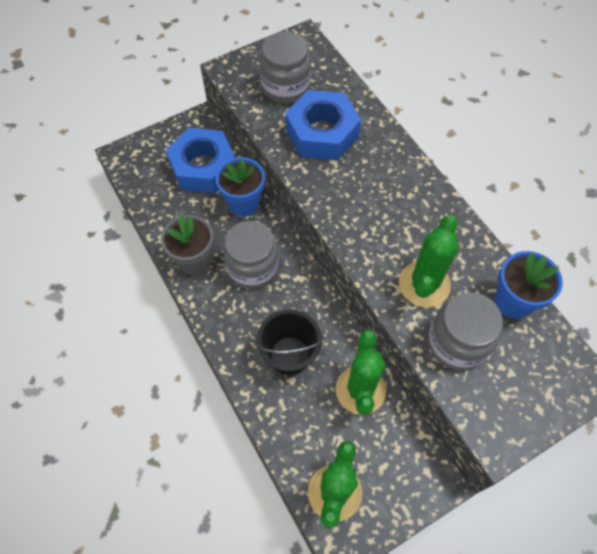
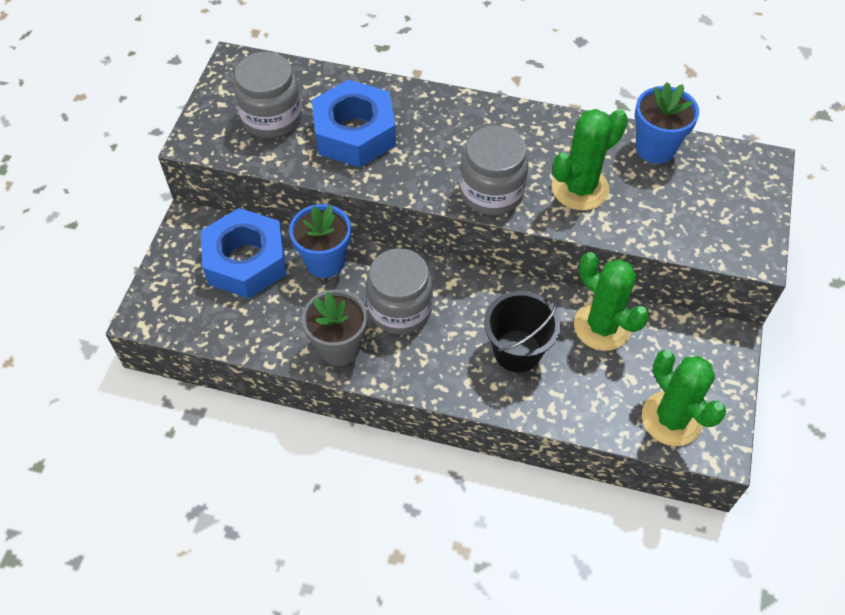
camera: 45 degrees left, 5 degrees down
green cactus [399,215,458,307] -> green cactus turned 75 degrees clockwise [552,109,628,210]
grey jar [428,292,503,370] -> grey jar moved to [460,126,529,215]

